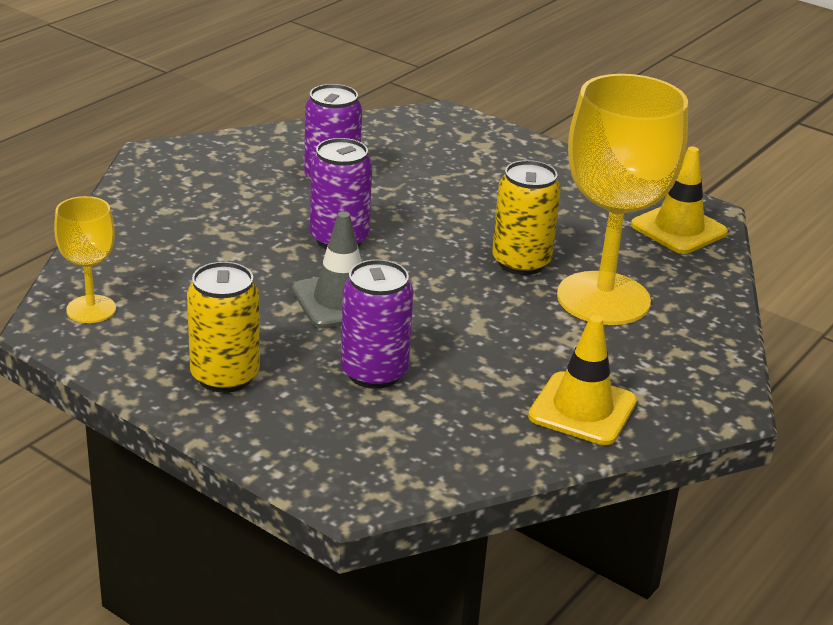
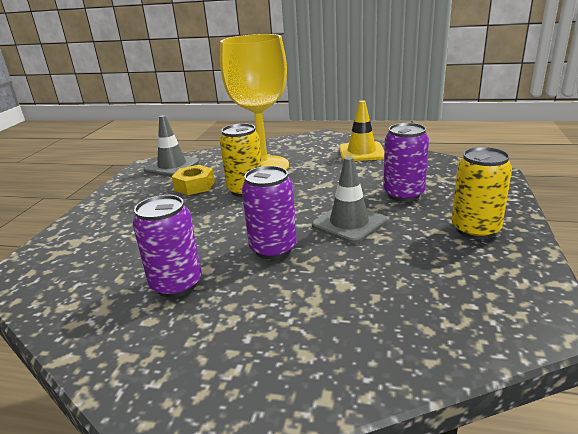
camera: 110 degrees left, 5 degrees down
yellow goblet [54,196,116,323] -> none
yellow traffic cone [631,147,728,254] -> grey traffic cone [144,115,200,177]
none -> yellow nut [172,165,215,195]

